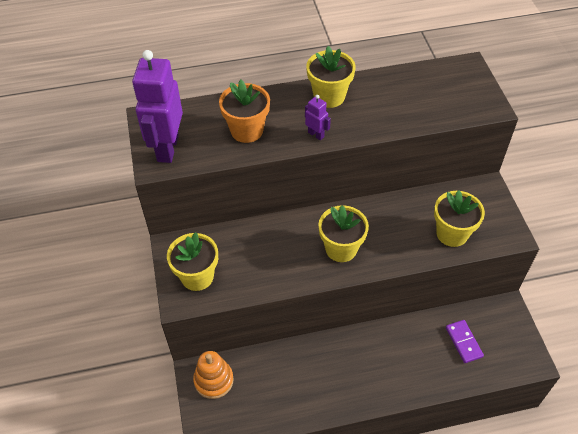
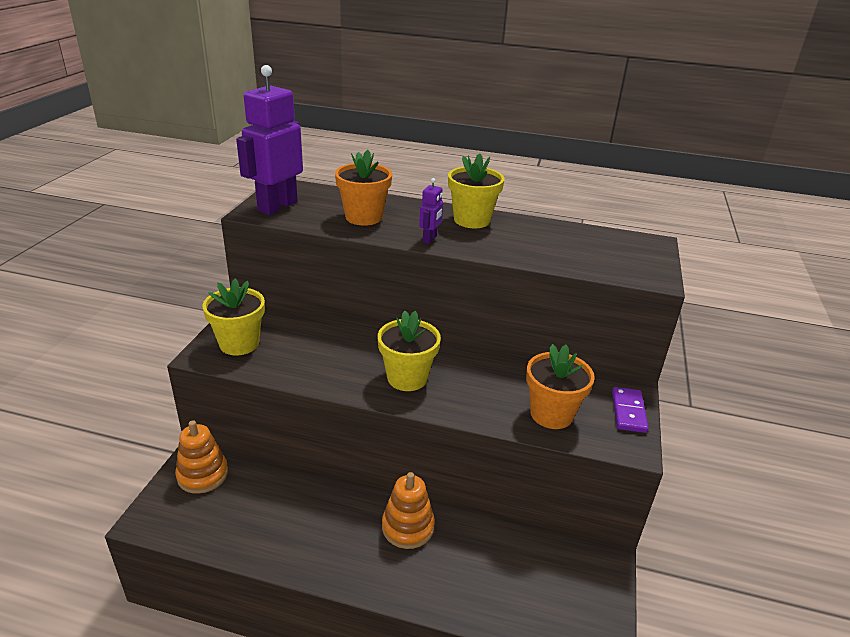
camera: 25 degrees right, 20 degrees down
purple robot [305,95,331,140] -> purple robot turned 45 degrees clockwise [419,178,443,244]
yellow flower pot [434,190,485,247] -> orange flower pot [526,344,595,429]
purple domino [446,320,484,363] -> purple domino moved to [612,387,649,433]
none -> orange stacking toy [382,472,435,549]

